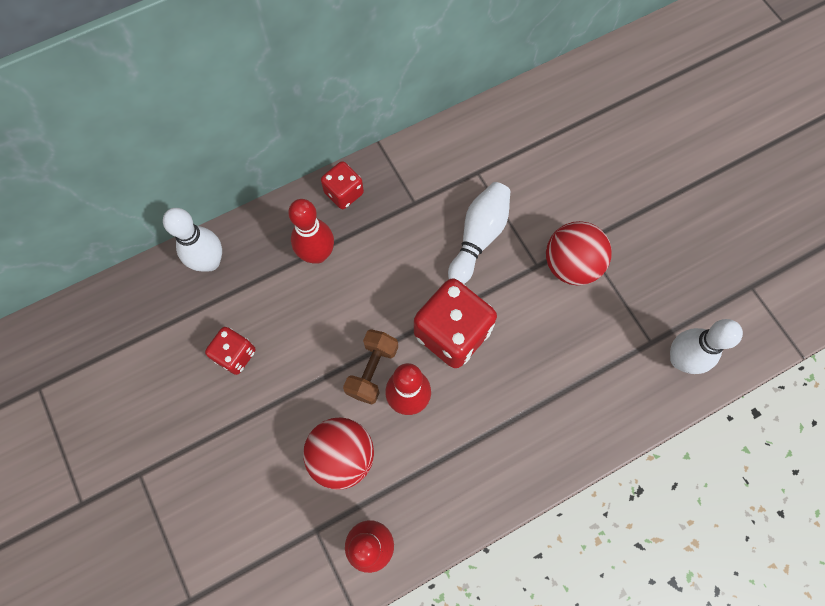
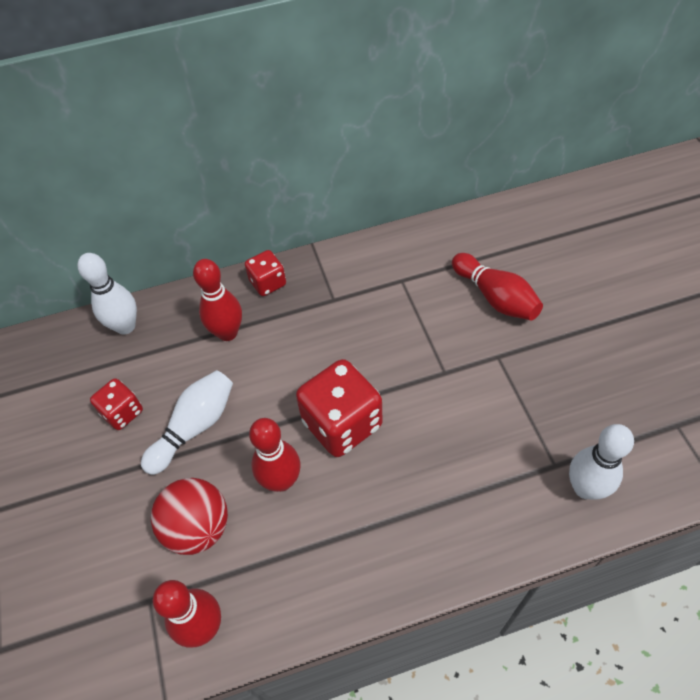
camera: 15 degrees right, 15 degrees down
brown dumbbell [343,329,398,404] -> none
white bowling pin [448,182,510,284] -> white bowling pin moved to [141,370,233,475]
red ball [546,221,612,285] -> none
none -> red bowling pin [452,253,543,320]

